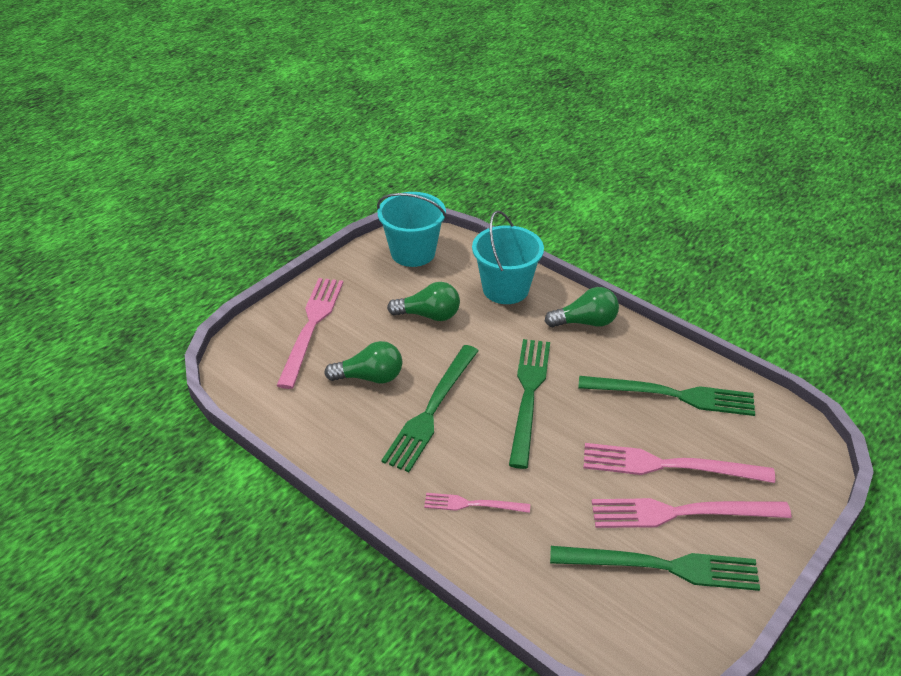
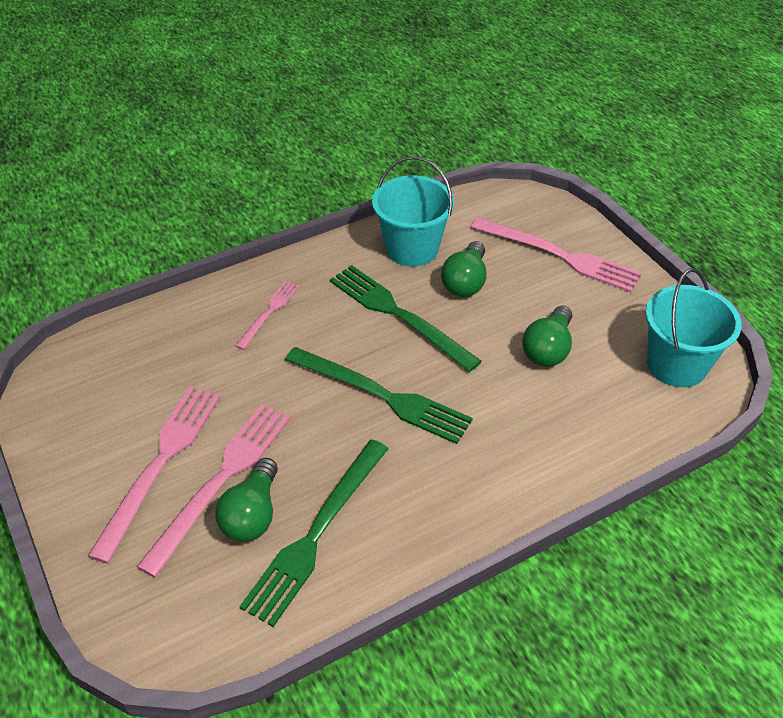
camera: 110 degrees right, 5 degrees up
turquoise bucket [472,210,544,304] -> turquoise bucket moved to [372,156,454,266]
green light bulb [545,287,619,327] -> green light bulb moved to [215,458,278,542]
green fork [550,546,760,591] -> none

